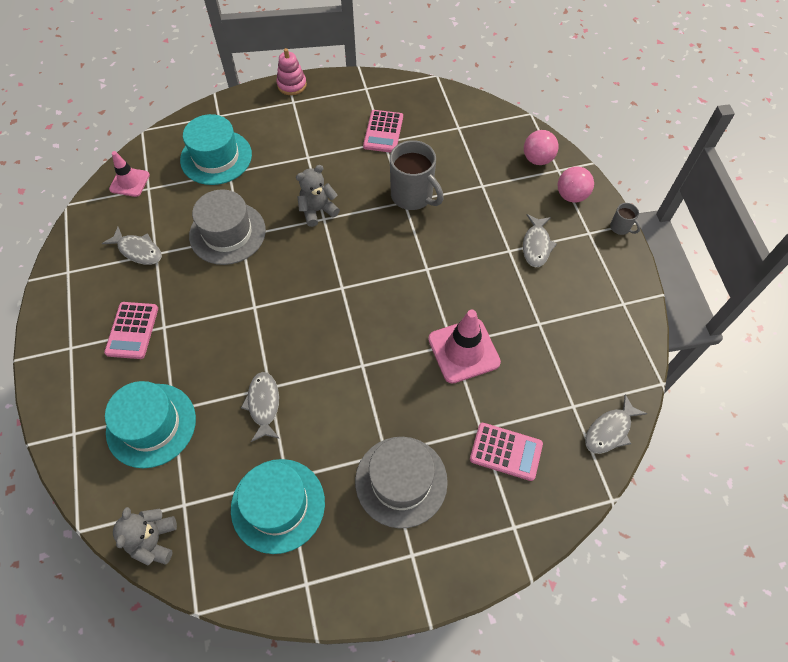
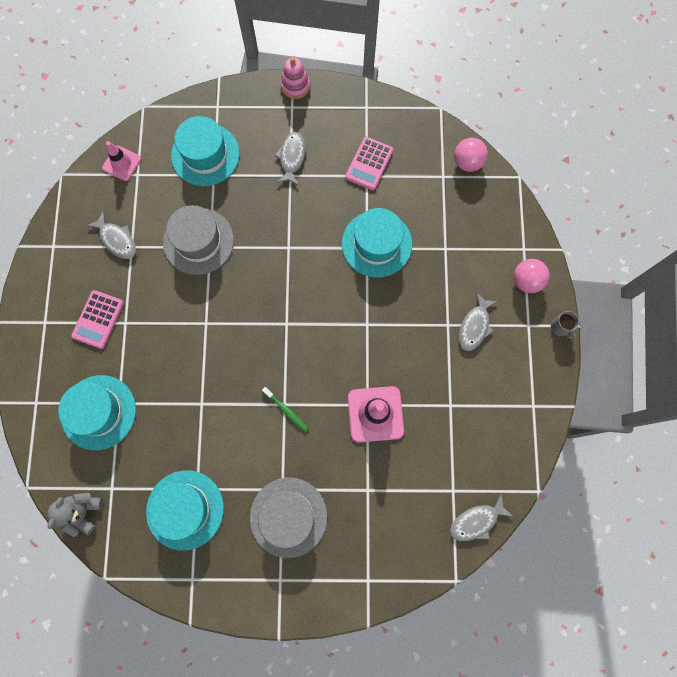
camera: 15 degrees right, 15 degrees up
grey fish [241,372,280,442] -> grey fish moved to [274,132,306,186]
grey teddy bear [296,165,340,227] -> none
grey mug [390,140,444,210] -> turquoise hat [342,208,412,278]
pink calculator [470,423,543,481] -> none
pink ball [524,130,559,165] -> pink ball moved to [454,138,488,172]
none -> green toothbrush [262,387,309,432]

